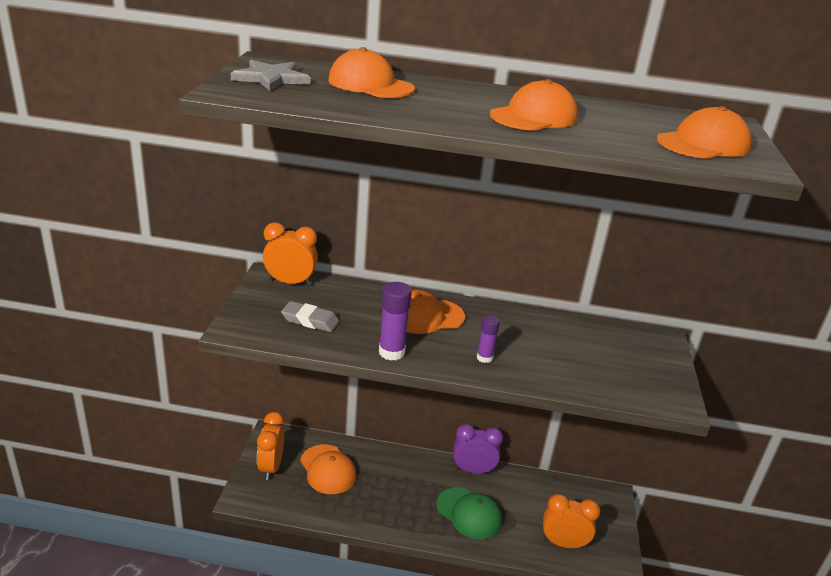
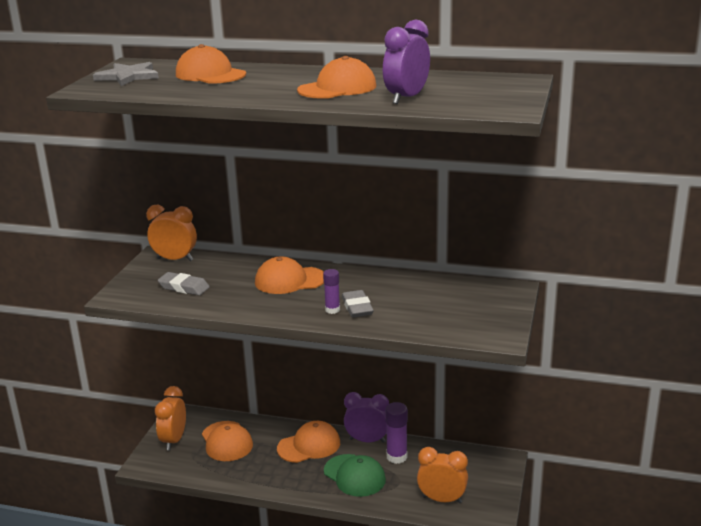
camera: 10 degrees right, 5 degrees down
purple glue stick [379,282,412,361] -> purple glue stick moved to [385,402,408,464]
orange cap [657,106,752,159] -> orange cap moved to [277,421,340,463]
none -> grey eraser [341,290,374,317]
none -> purple clock [383,20,430,104]

